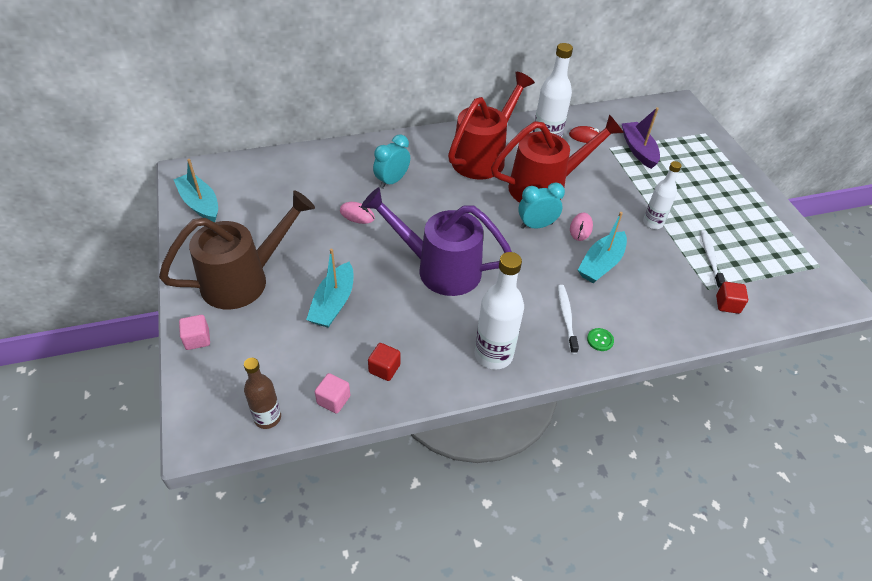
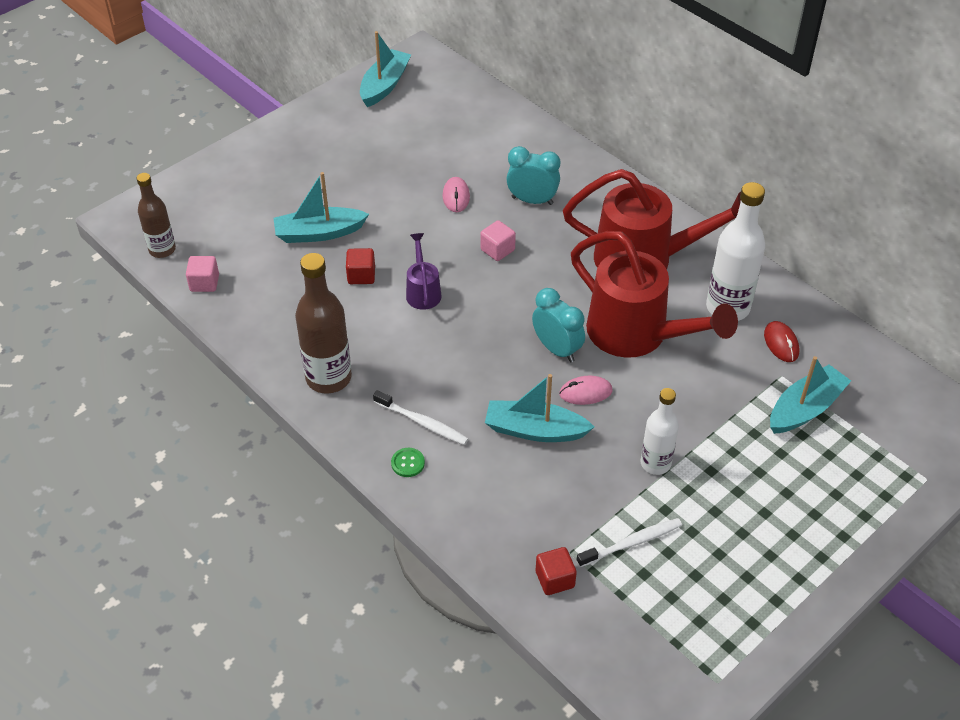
camera: 65 degrees right, 0 degrees up
brown watering can [159,190,315,309] -> none
pink cube [179,315,210,350] -> pink cube moved to [480,220,516,261]
purple watering can [361,187,512,296] -> purple watering can [406,233,441,310], size x0.46
red cube [368,343,400,381] -> red cube moved to [346,248,375,284]
white bottle [475,252,524,370] -> brown bottle [295,253,352,394]
white toothbrush [558,285,579,354] -> white toothbrush turned 60 degrees clockwise [373,390,468,445]
purple boat [622,107,660,169] -> turquoise boat [770,356,851,434]

